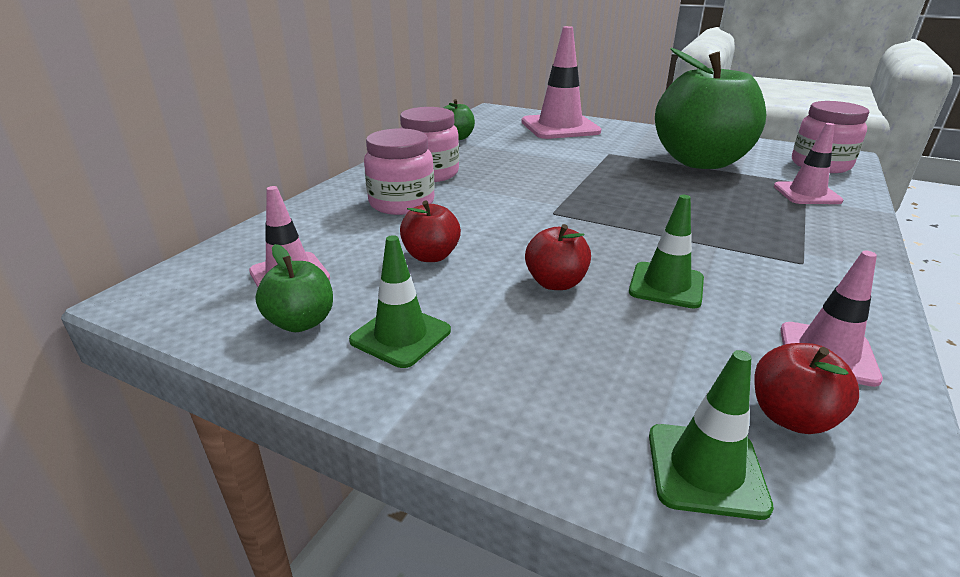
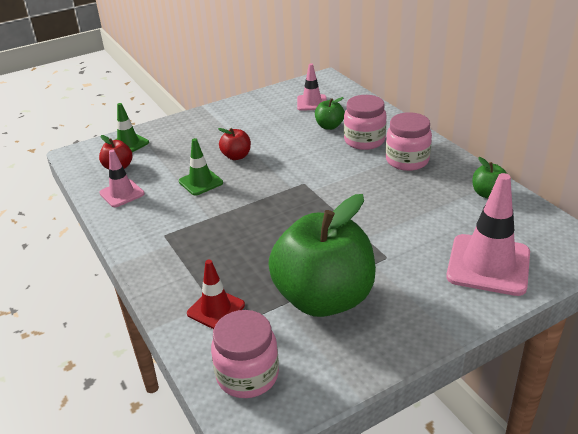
camera: 125 degrees right, 5 degrees up
green apple [255,244,333,332] -> green apple moved to [315,97,345,130]
green traffic cone [349,235,451,368] -> none
red apple [400,200,461,262] -> none
pink traffic cone [774,123,843,204] -> red traffic cone [187,260,245,329]

